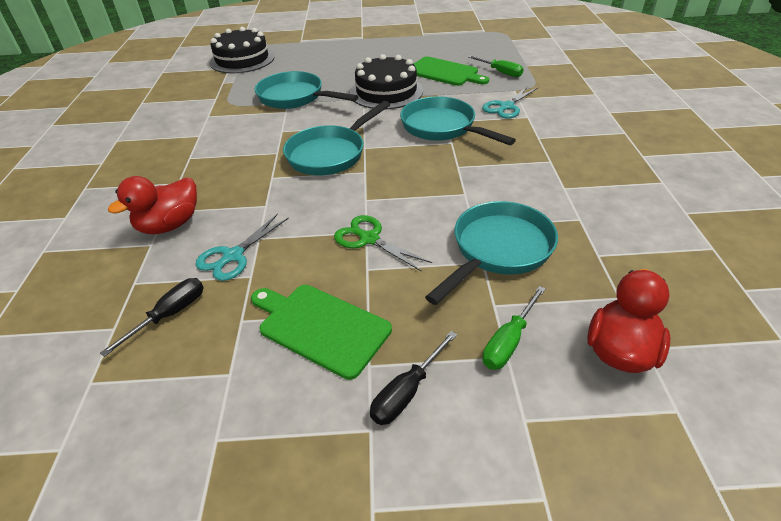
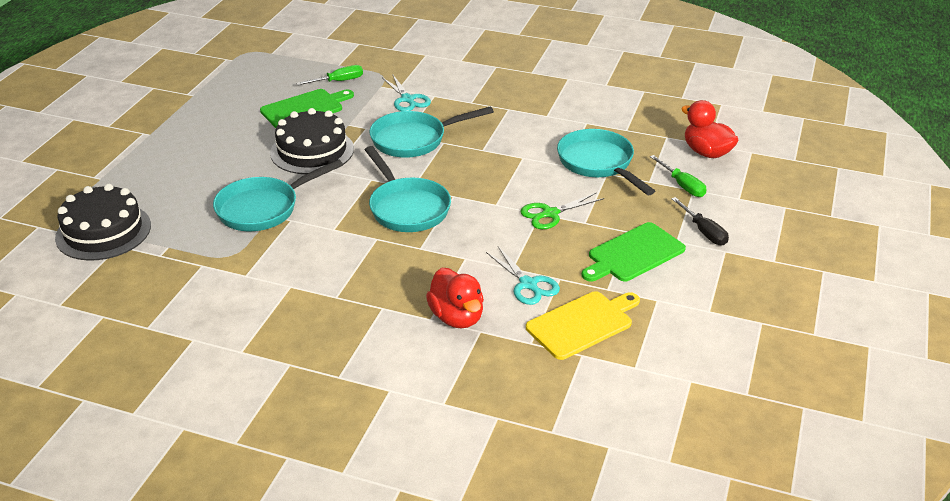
camera: 70 degrees left, 5 degrees down
black screwdriver [100,278,204,357] -> yellow cutting board [526,291,640,360]

